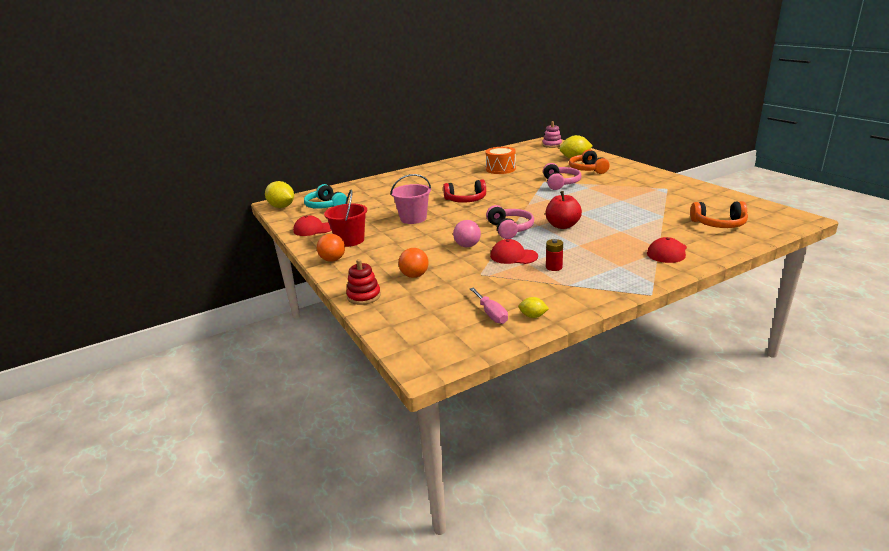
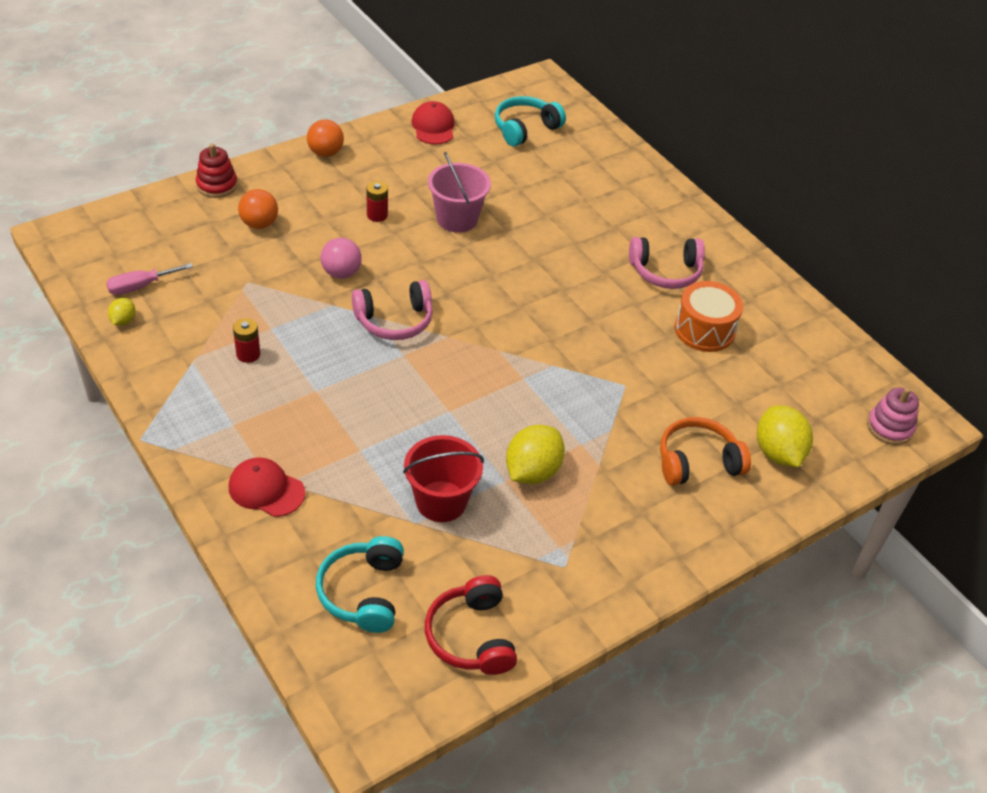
camera: 80 degrees right, 20 degrees up
yellow lemon [265,181,294,208] -> yellow lemon moved to [506,425,565,484]
red bucket [324,189,367,247] -> red bucket moved to [403,435,484,522]
red headphones [443,179,486,203] -> red headphones moved to [425,575,517,675]
red cap [490,239,538,264] -> none
pink headphones [543,163,581,190] -> pink headphones moved to [629,237,705,289]
red apple [545,191,582,229] -> none
orange headphones [690,201,748,228] -> turquoise headphones [316,536,404,633]
none -> red battery [366,181,388,222]

